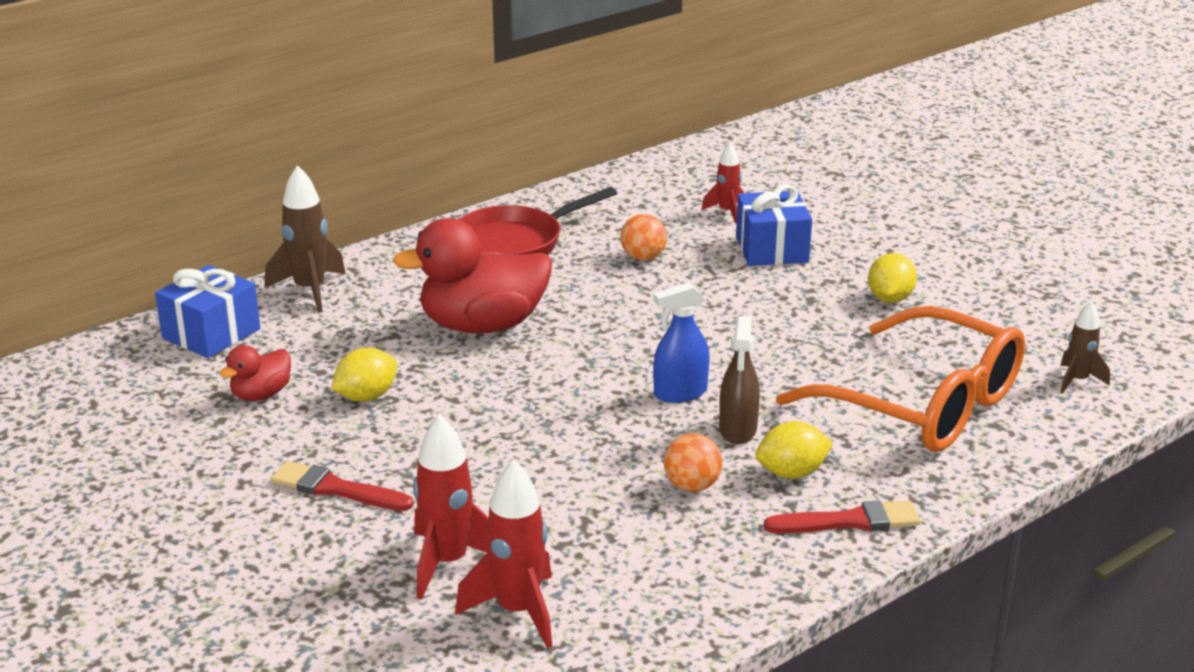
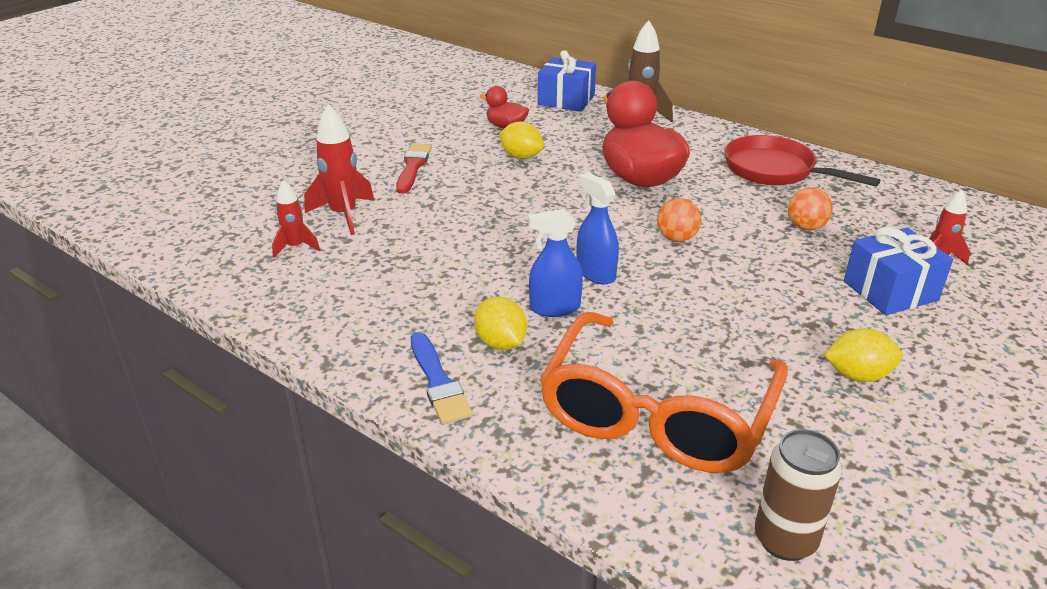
camera: 75 degrees right, 5 degrees up
red rocket [455,460,552,649] -> red rocket [272,180,320,258], size x0.61
orange ball [664,433,722,492] -> orange ball moved to [657,198,701,242]
brown spray bottle [719,316,760,444] -> blue spray bottle [528,209,583,317]
red brush [764,500,920,533] -> blue brush [411,332,473,424]
brown rocket [1060,301,1110,394] -> brown can [755,429,842,561]

